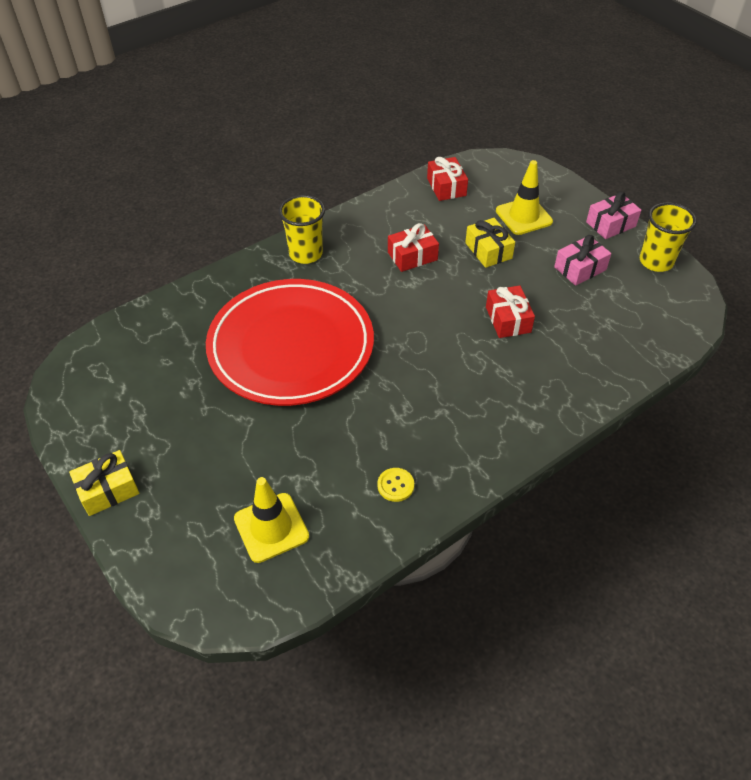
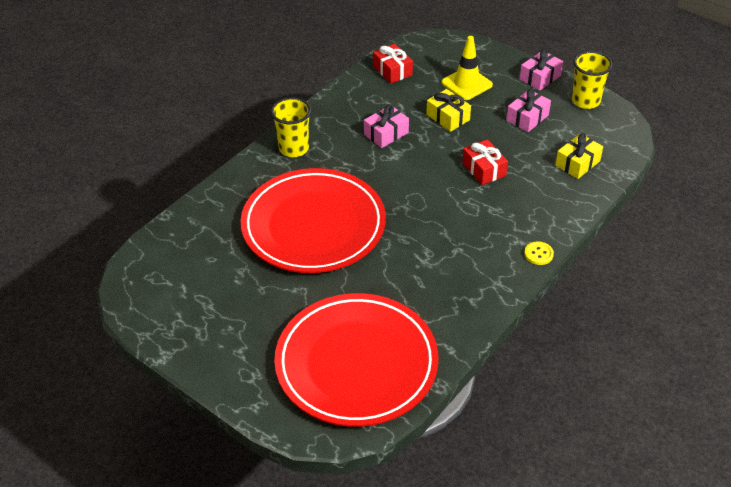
camera: 15 degrees left, 5 degrees down
yellow gift [69,450,139,516] -> yellow gift moved to [555,133,603,179]
yellow traffic cone [234,477,309,563] -> red plate [274,293,439,427]
yellow button [377,468,414,502] -> yellow button moved to [524,241,554,265]
red gift [388,223,439,272] -> pink gift [364,104,409,148]

